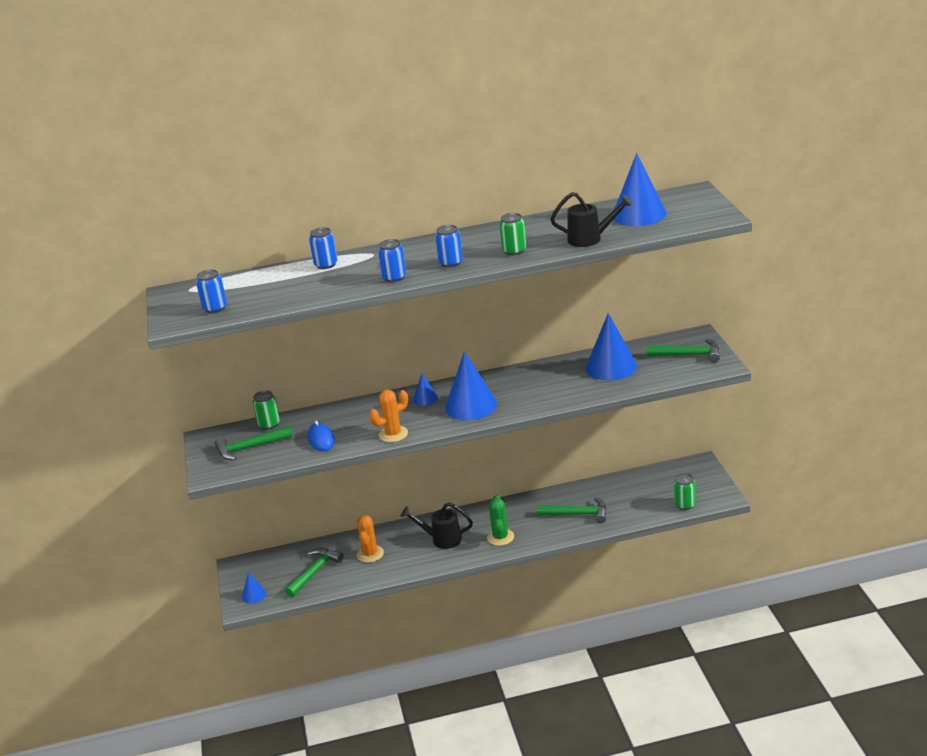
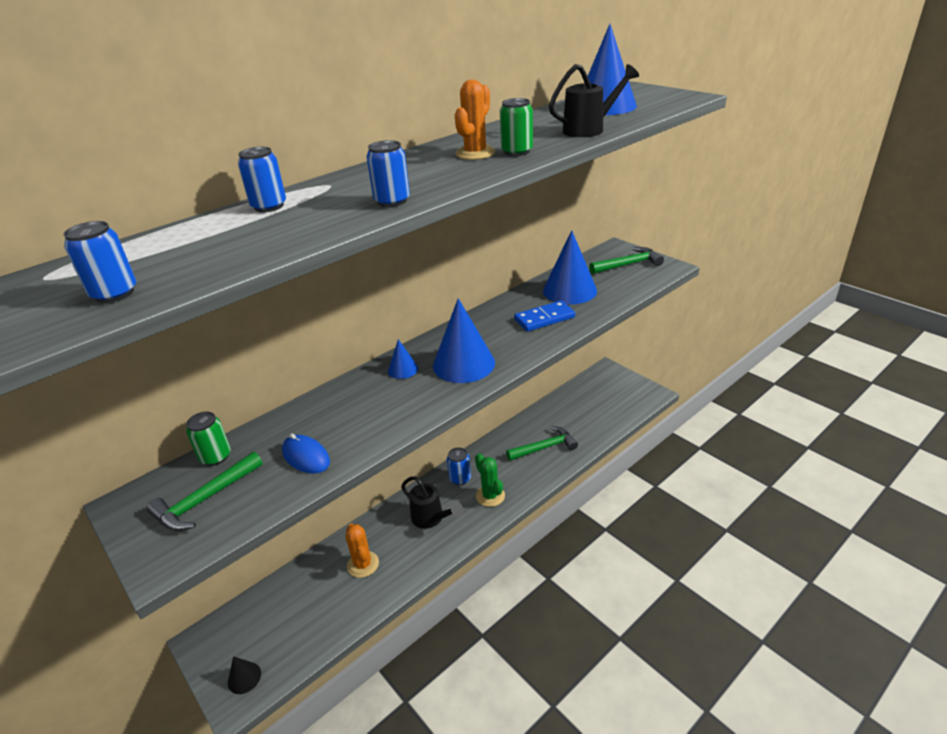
camera: 30 degrees left, 5 degrees up
blue cone [242,572,266,603] -> black cone [228,656,261,694]
green hammer [285,548,344,597] -> none
orange cactus [369,390,408,442] -> orange cactus moved to [455,80,496,160]
black watering can [401,503,473,549] -> black watering can turned 120 degrees counterclockwise [401,476,463,529]
blue can [435,225,463,267] -> blue can moved to [447,447,471,485]
green can [674,473,696,510] -> none
none -> blue domino [514,301,575,332]

